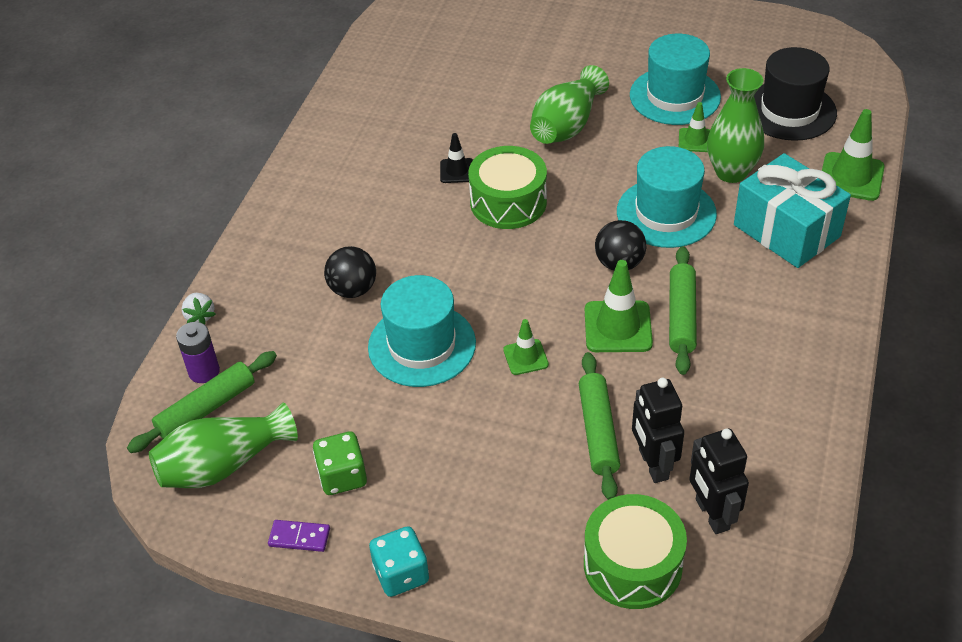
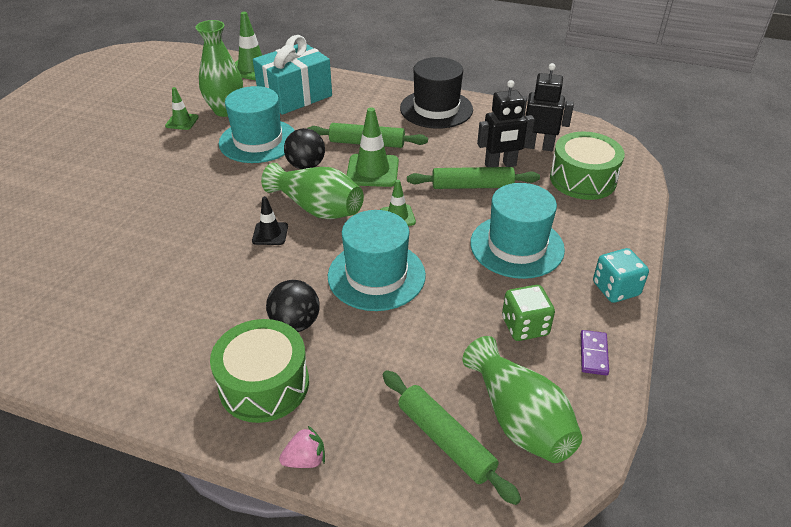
camera: 90 degrees left, 5 degrees down
purple battery [176,322,220,383] -> none
white strawberry [182,293,216,325] -> pink strawberry [279,426,325,468]
black traffic cone [440,133,473,183] -> black traffic cone moved to [252,196,288,245]
green drum [468,146,547,229] -> green drum moved to [210,319,309,423]
green vase [530,65,609,144] -> green vase moved to [261,163,364,219]
turquoise hat [630,34,721,125] -> turquoise hat moved to [470,183,565,279]
black robot [690,429,749,534] -> black robot turned 150 degrees counterclockwise [522,63,574,151]
black hat [754,47,837,141] -> black hat moved to [400,57,473,128]

